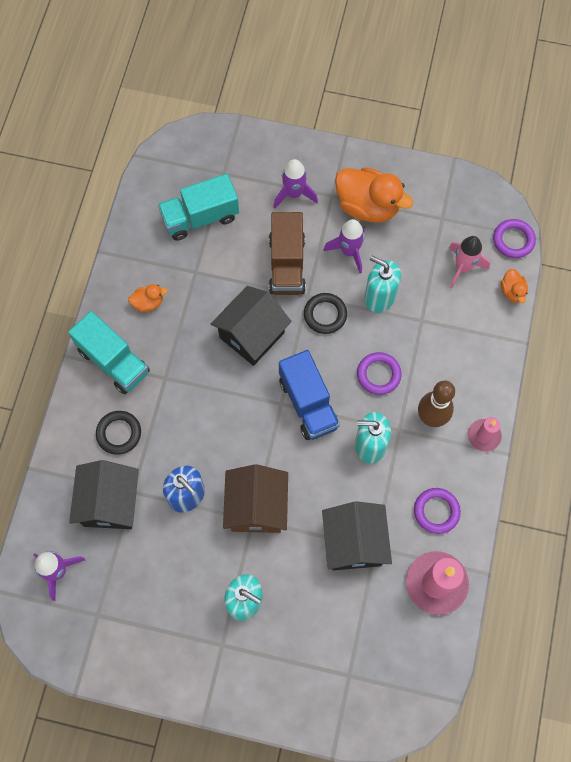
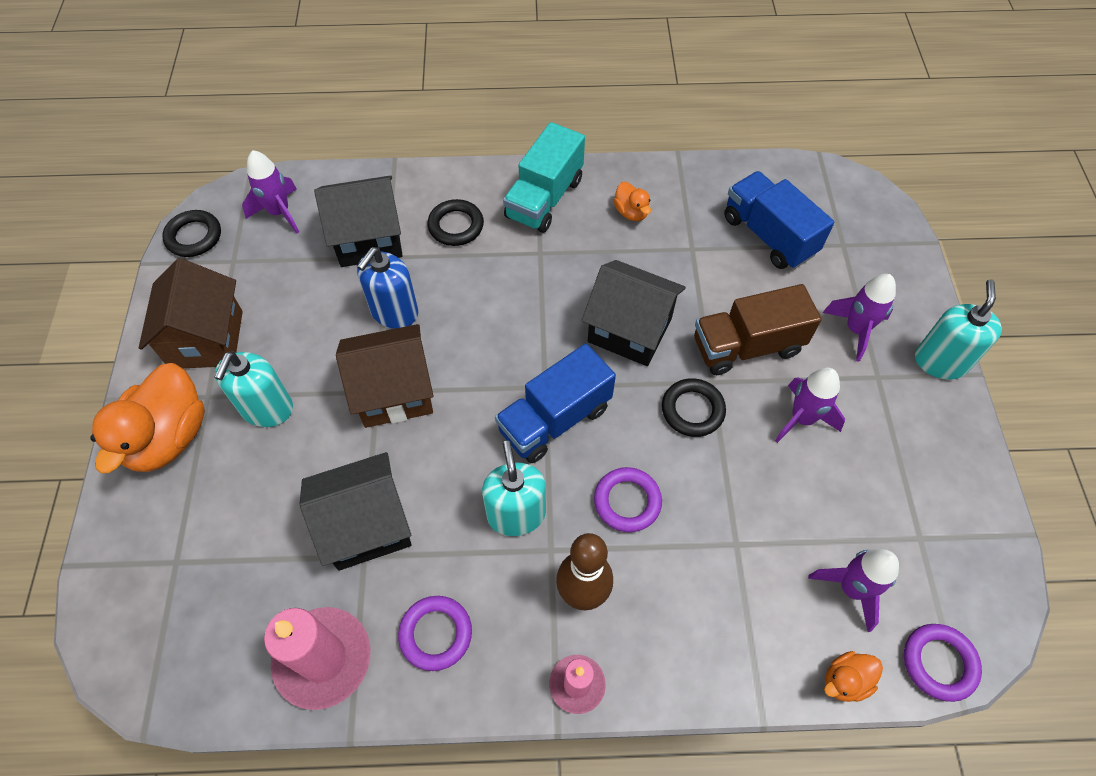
camera: 75 degrees right, 10 degrees down
turquoise truck [158,174,239,241] -> blue truck [724,171,834,269]
orange duck [335,167,413,223] -> orange duck moved to [91,363,205,473]
turquoise soap dispenser [364,256,401,313] -> turquoise soap dispenser moved to [915,280,1002,380]
pink rocket [449,236,490,289] -> purple rocket [808,549,899,632]
none -> brown house [139,258,243,368]
none -> black ring [162,210,221,257]

